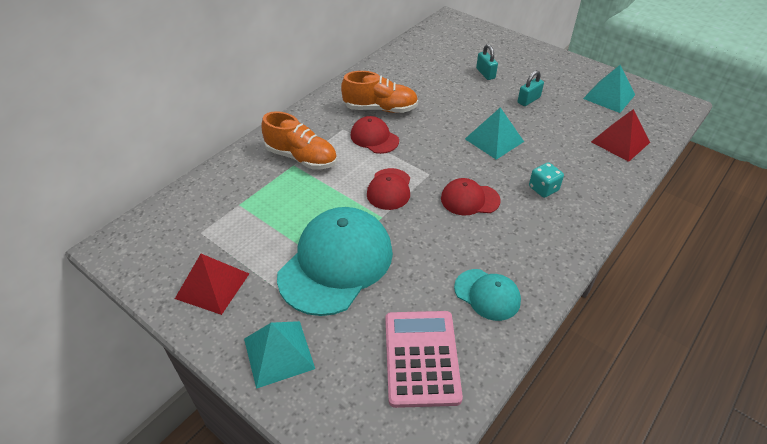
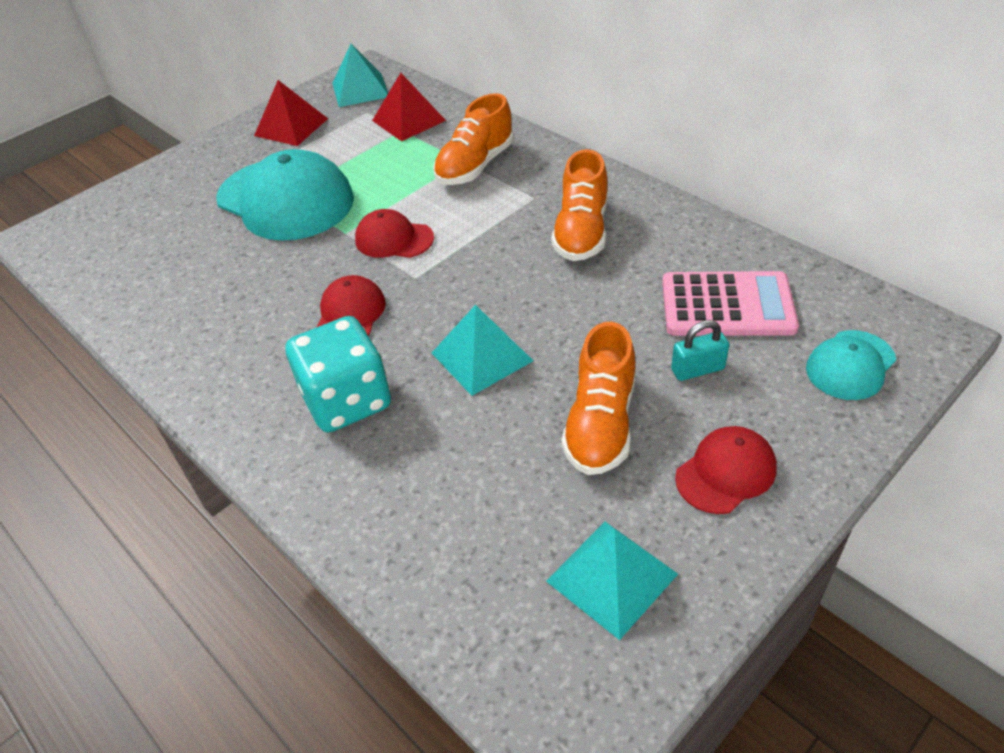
camera: 100 degrees right, 0 degrees up
turquoise pyramid [244,321,315,389] -> turquoise pyramid moved to [332,44,388,107]
red cap [350,116,399,154] -> red cap moved to [675,426,777,514]
pink calculator [385,311,463,408] -> pink calculator moved to [662,271,799,336]
turquoise cap [454,269,521,321] -> turquoise cap moved to [806,330,896,400]
turquoise padlock [518,70,544,106] -> orange shoe [562,321,635,475]
turquoise dice [529,162,564,198] -> turquoise dice [285,316,391,433], size x1.93
red pyramid [591,109,650,162] -> red pyramid moved to [372,73,446,141]

